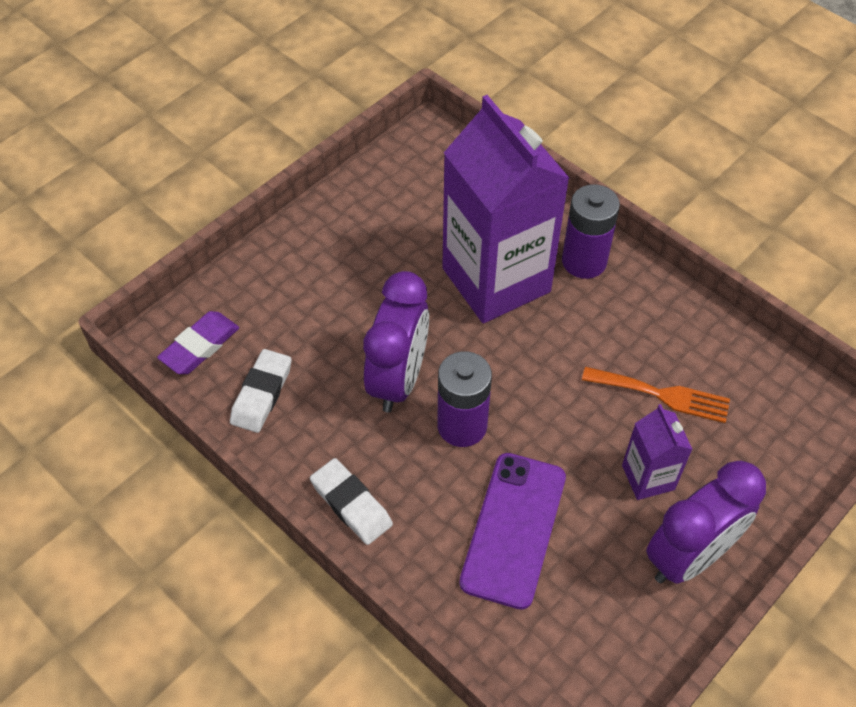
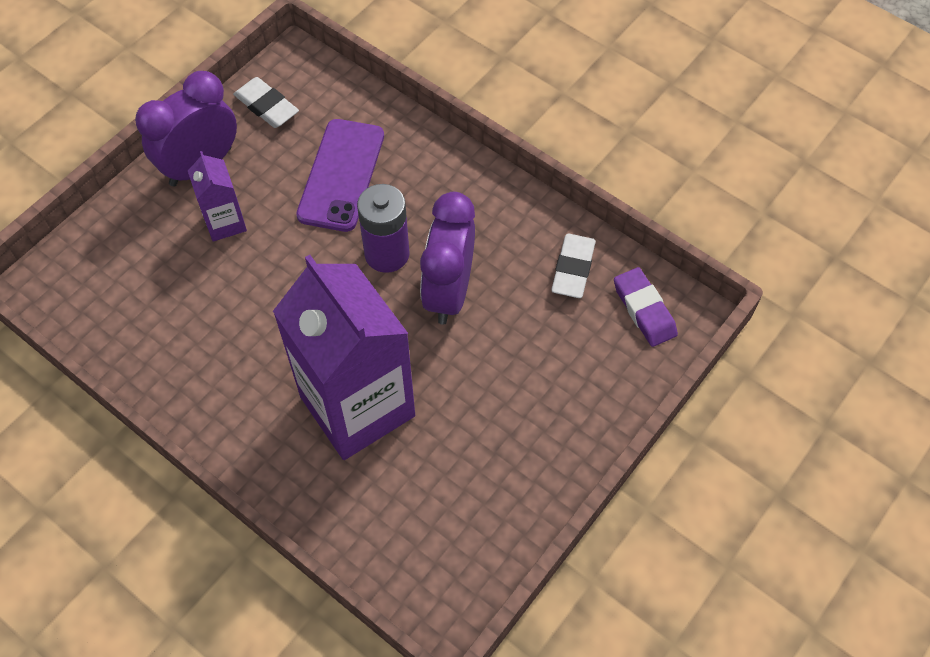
camera: 175 degrees right, 5 degrees up
purple eraser [157,311,239,374] -> purple eraser turned 60 degrees counterclockwise [614,267,678,347]
white eraser [310,458,393,545] -> white eraser moved to [233,77,299,128]
purple battery [562,184,620,279] -> none
orange fork [582,367,730,423] -> none

